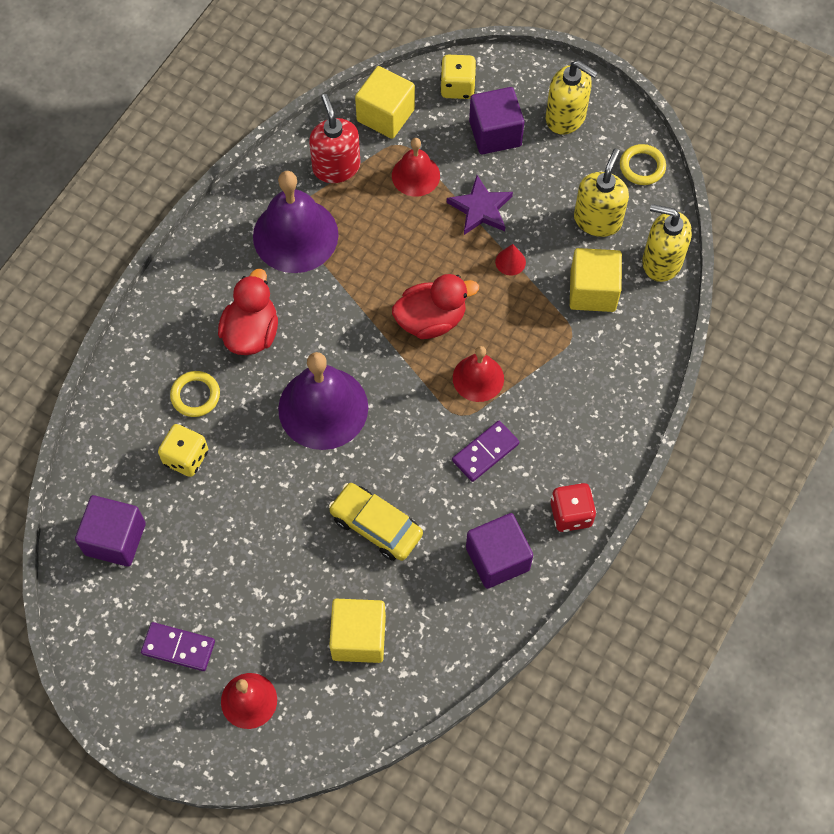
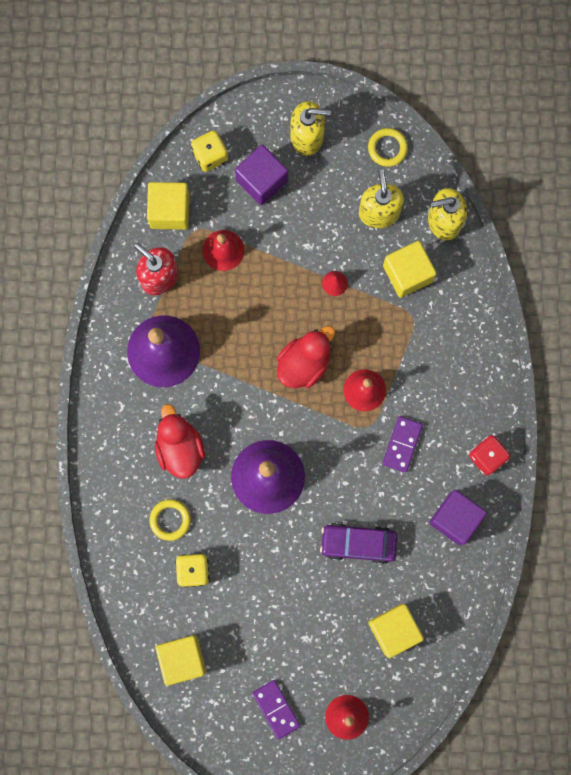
camera: 30 degrees left, 15 degrees up
purple cube [75,495,146,567] -> yellow cube [156,635,206,686]
purple domino [141,622,215,671] -> purple domino turned 75 degrees clockwise [252,680,301,739]
yellow car [329,483,423,561] -> purple car [320,523,397,564]
purple star [447,175,513,235] -> none

